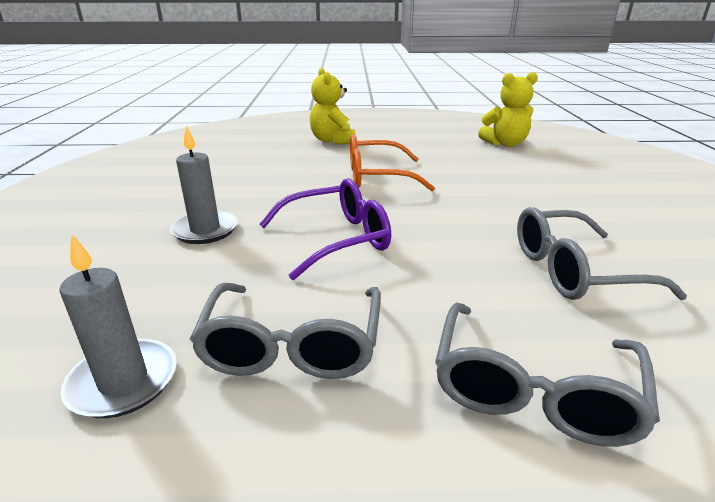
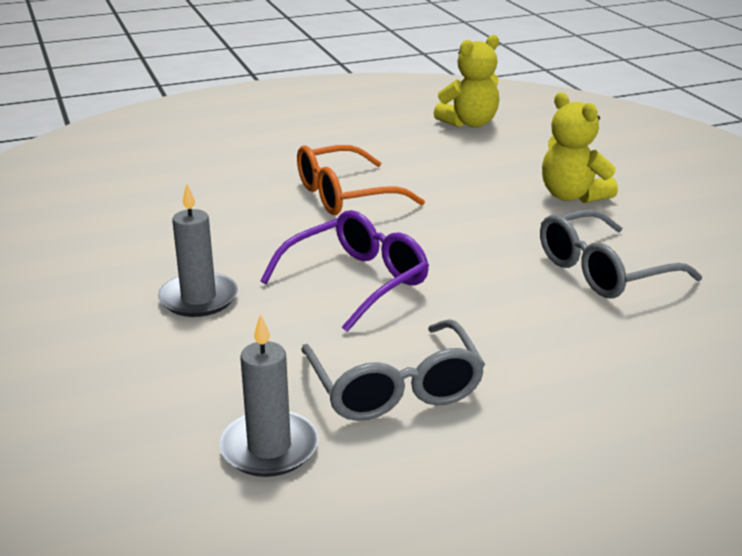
camera: 20 degrees left, 0 degrees up
yellow teddy bear [310,68,355,144] -> yellow teddy bear moved to [542,92,618,203]
grey glasses [435,302,660,447] -> none

